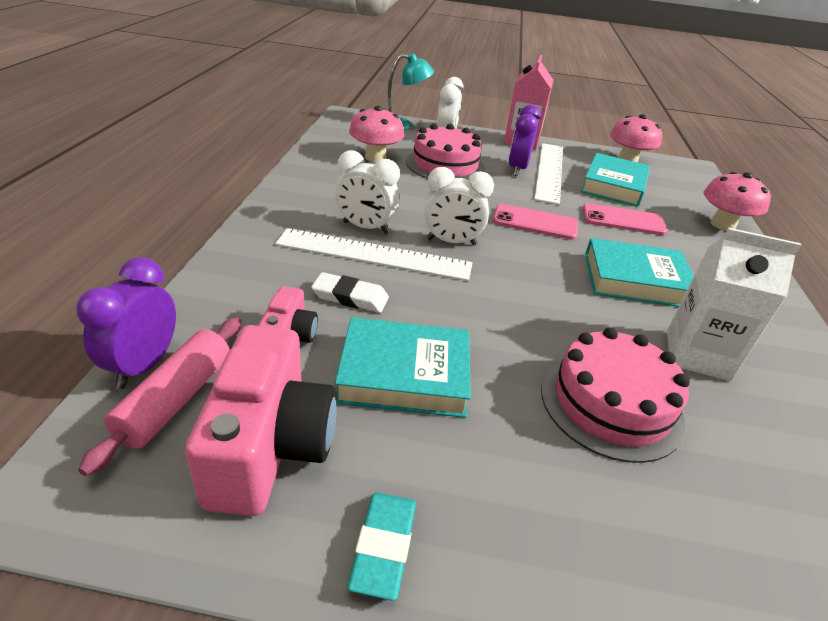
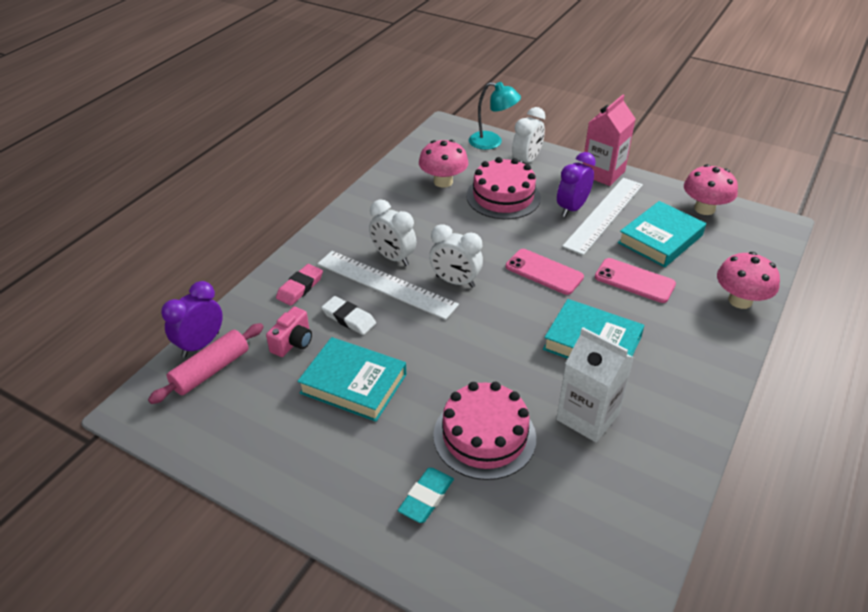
camera: 25 degrees right, 5 degrees up
pink camera [185,325,337,516] -> none
turquoise eraser [347,493,416,601] -> turquoise eraser moved to [398,468,454,523]
none -> pink eraser [276,264,323,306]

